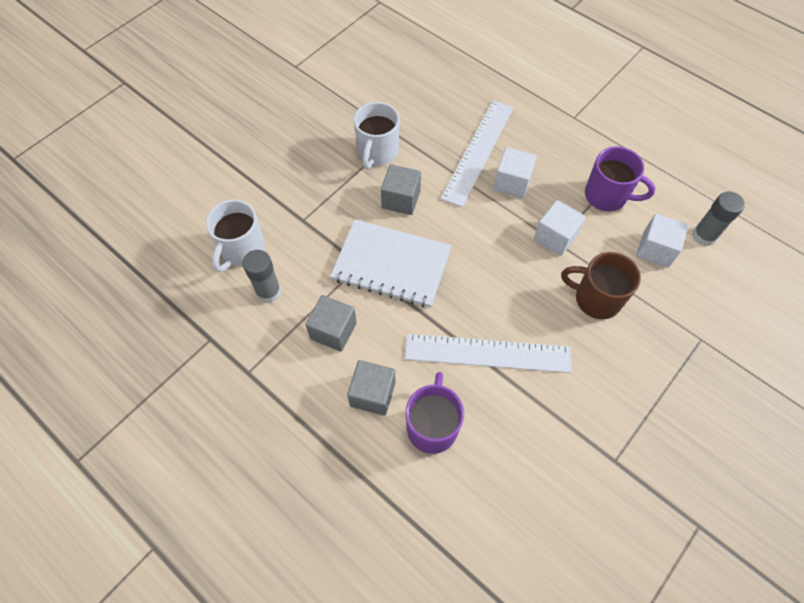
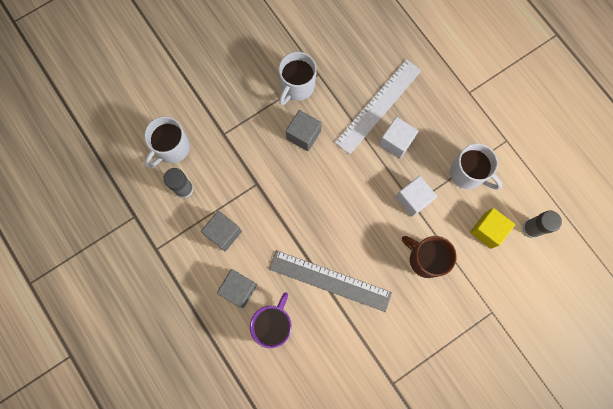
camera: 15 degrees right, 15 degrees up
white notebook [330,219,452,308] -> none
white ruler [405,334,572,373] -> grey ruler [269,250,392,312]
purple mug [585,146,655,212] -> white mug [450,143,503,190]
white cube [636,214,689,268] -> yellow cube [470,208,515,249]

